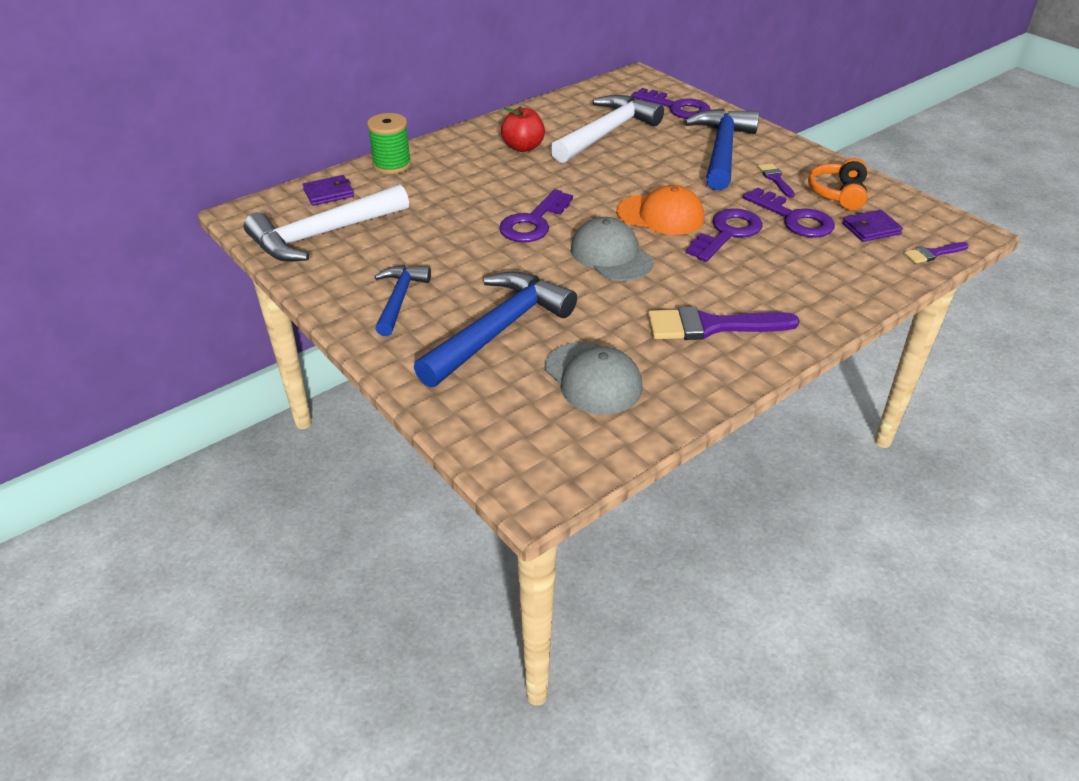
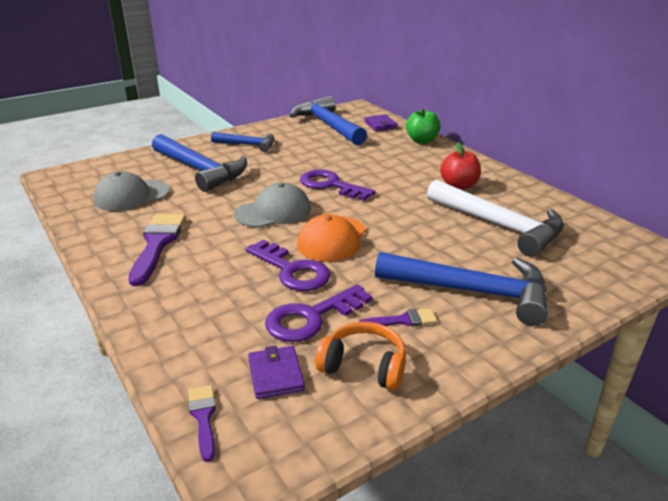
camera: 95 degrees right, 10 degrees down
white hammer [244,184,409,262] -> blue hammer [289,96,367,145]
green spool [367,113,411,174] -> green apple [406,108,441,144]
purple key [632,88,711,119] -> none

